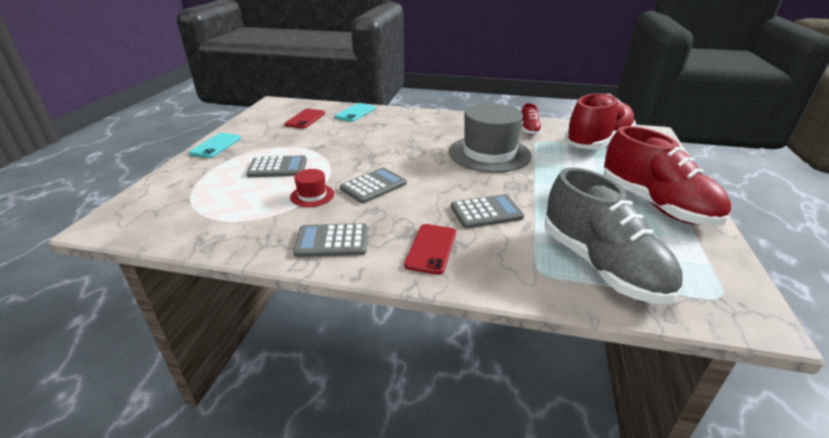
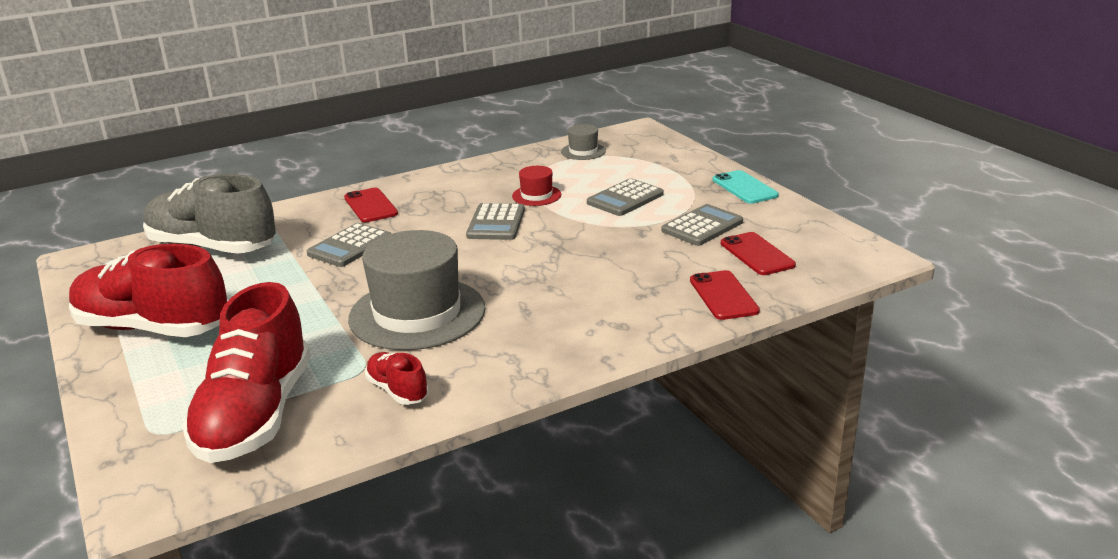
camera: 140 degrees right, 5 degrees down
grey calculator [293,223,368,257] -> grey calculator moved to [661,204,743,246]
turquoise phone [335,103,376,122] -> red phone [690,270,760,320]
none -> grey hat [561,124,606,160]

